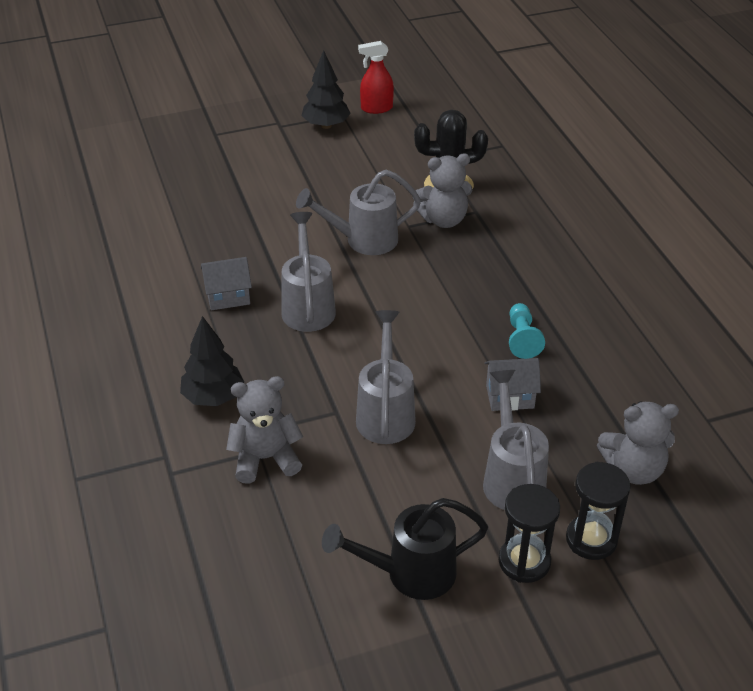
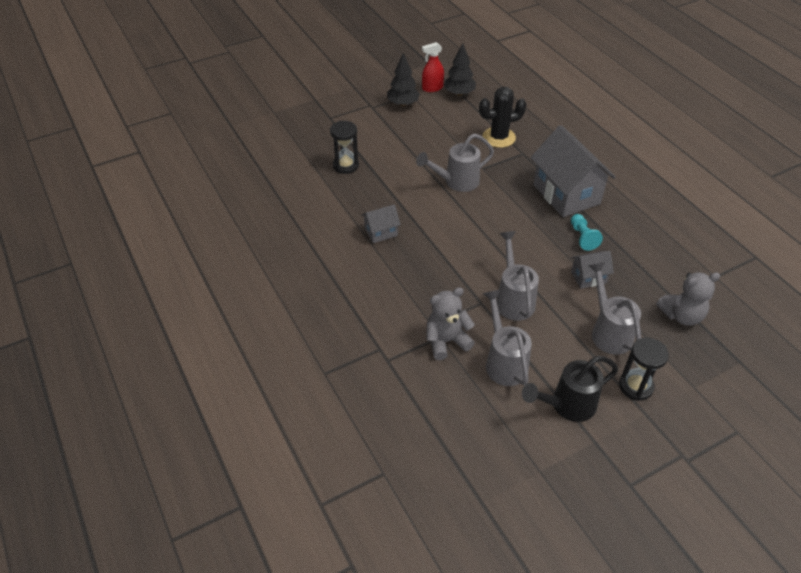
camera: 10 degrees left, 5 degrees up
black tree [180,316,244,406] -> black tree moved to [444,43,476,96]
grey watering can [281,212,336,332] -> grey watering can moved to [483,290,532,386]
grey teddy bear [413,154,473,228] -> none
black hourglass [566,462,631,560] -> black hourglass moved to [330,121,359,174]
none -> grey house [531,125,616,217]

